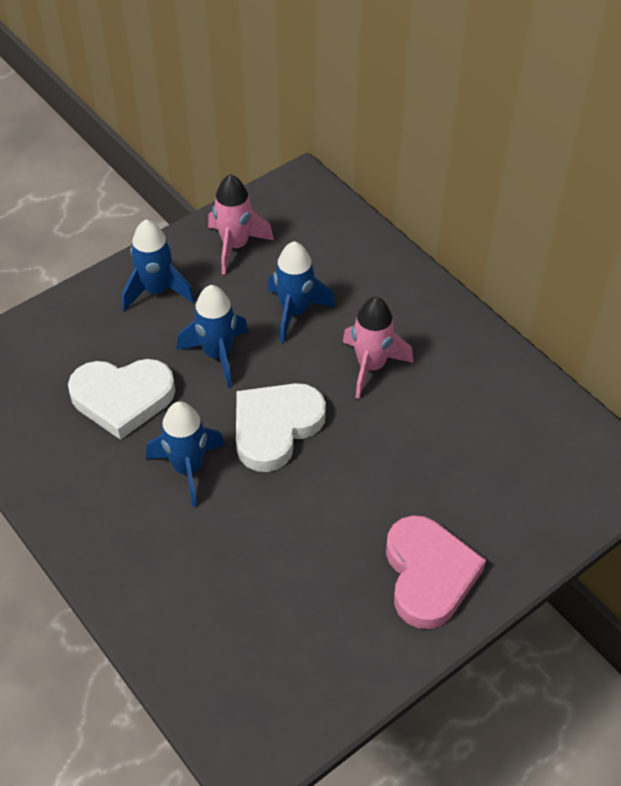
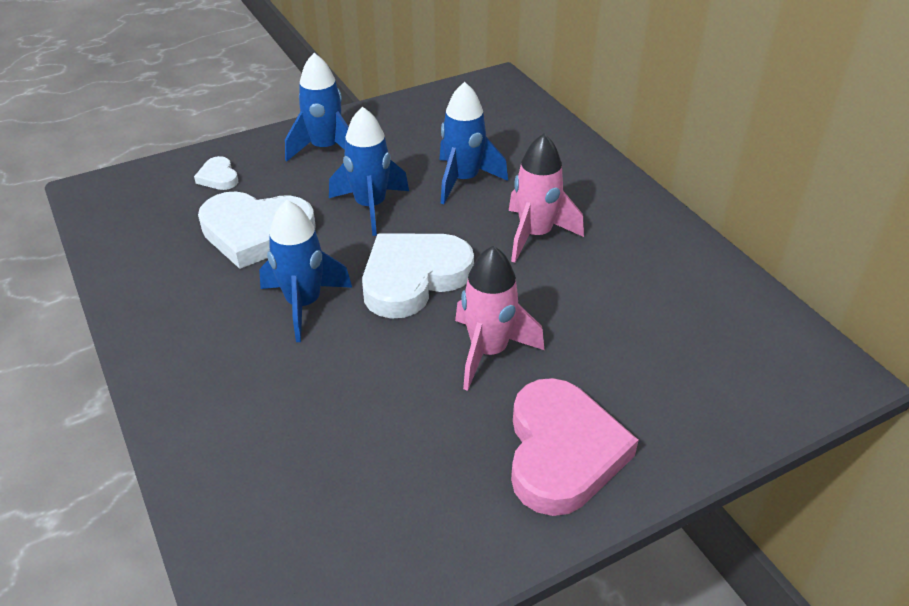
camera: 10 degrees right, 10 degrees down
pink rocket [208,174,274,275] -> pink rocket moved to [455,246,544,391]
none -> white heart [194,156,238,190]

